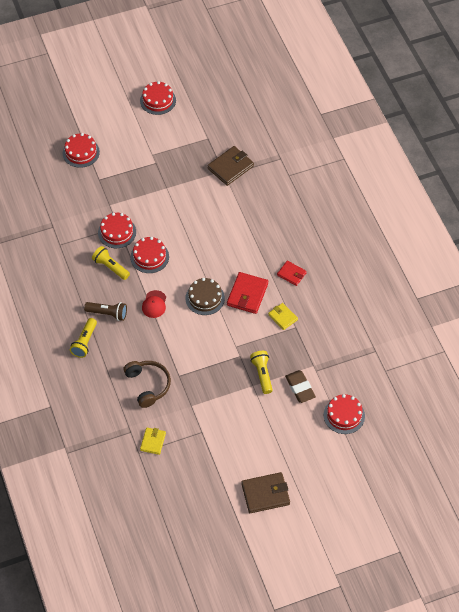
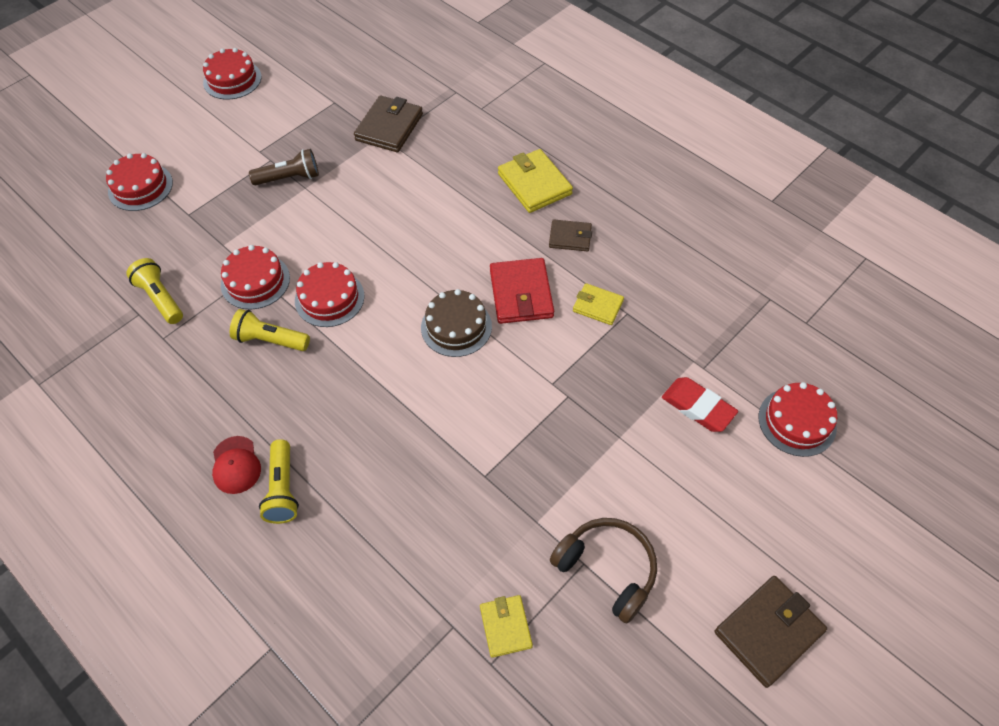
camera: 25 degrees left, 0 degrees up
brown flashlight [84,302,127,321] -> brown flashlight moved to [249,149,319,185]
brown headphones [123,361,171,408] -> brown headphones moved to [550,518,657,624]
red cap [142,290,166,318] -> red cap moved to [212,436,261,494]
yellow flashlight [250,351,273,394] -> yellow flashlight moved to [126,258,183,324]
red wallet [277,261,307,286] -> brown wallet [549,219,592,251]
brown eraser [285,370,316,403] -> red eraser [662,377,738,432]
none -> yellow wallet [498,149,573,213]

